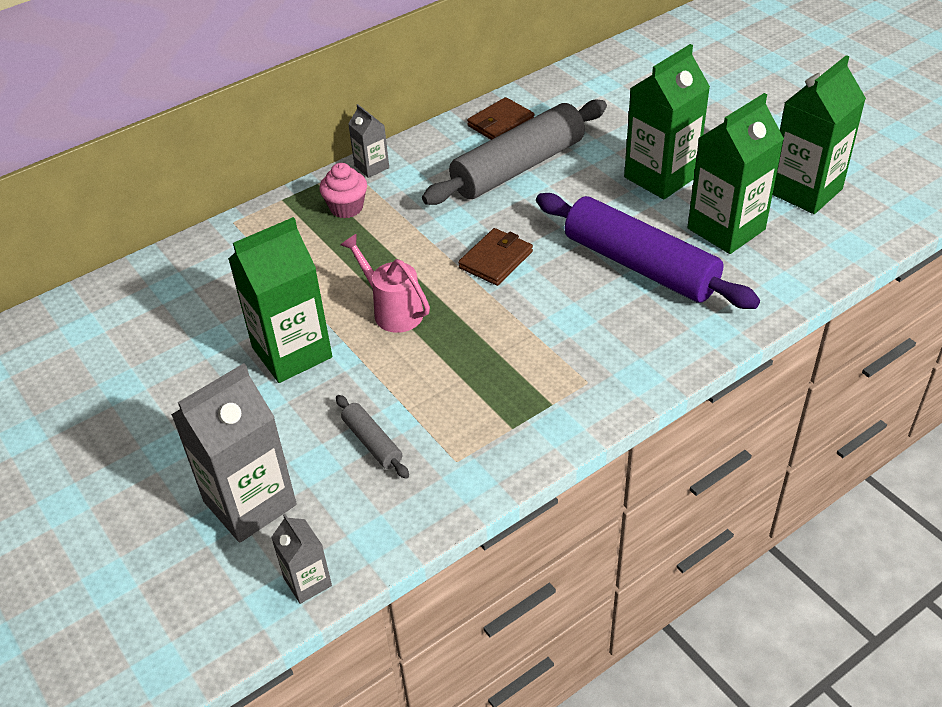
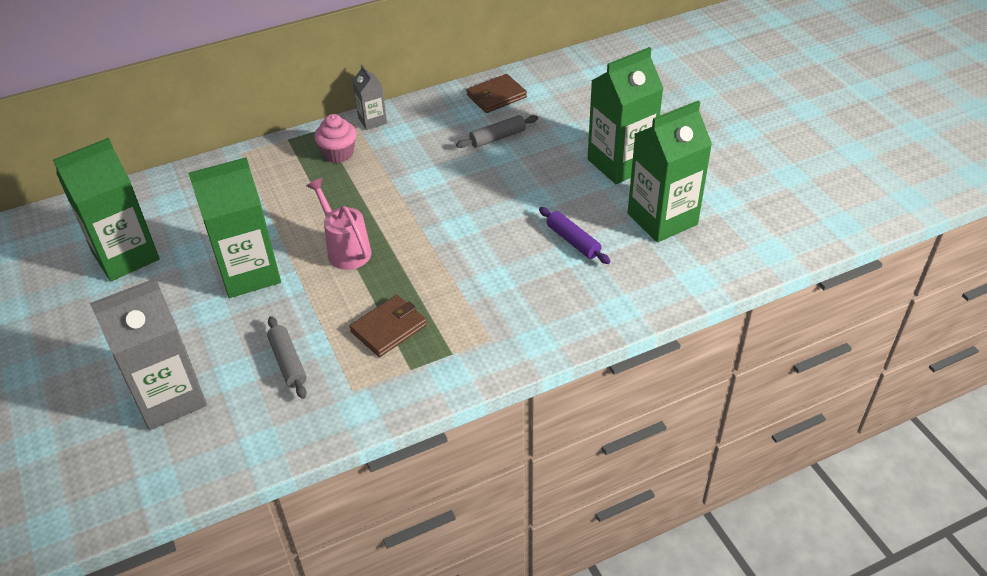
camera: 10 degrees right, 0 degrees up
grey carton [271,514,332,604] -> none
grey rolling pin [422,100,607,205] -> grey rolling pin [456,115,538,148], size x0.44
brown wallet [458,228,533,286] -> brown wallet moved to [349,295,427,357]
purple rolling pin [536,193,760,309] -> purple rolling pin [539,207,610,264], size x0.44
green carton [772,55,866,214] -> green carton moved to [53,138,160,281]

